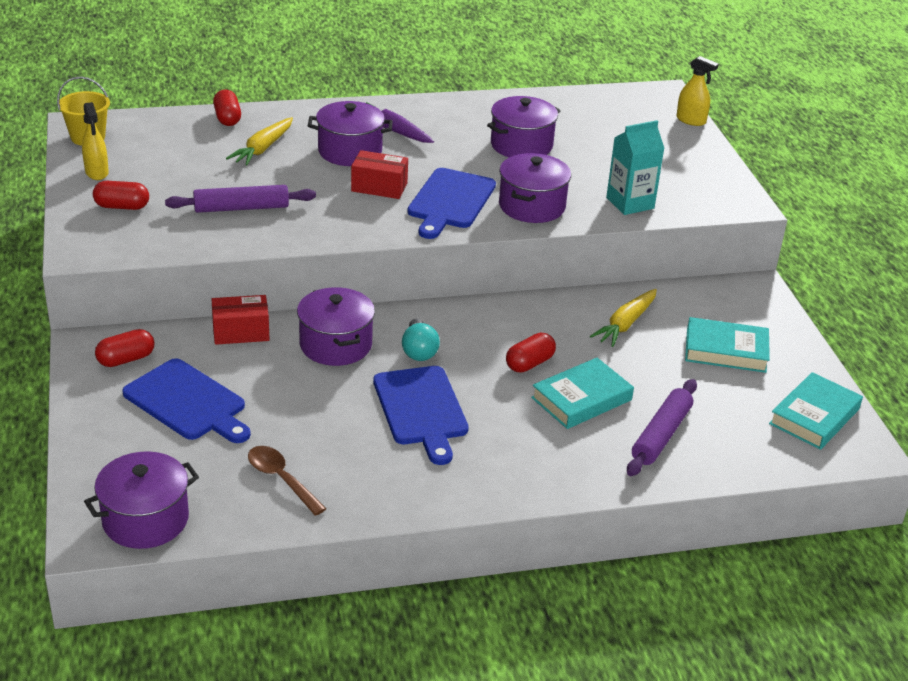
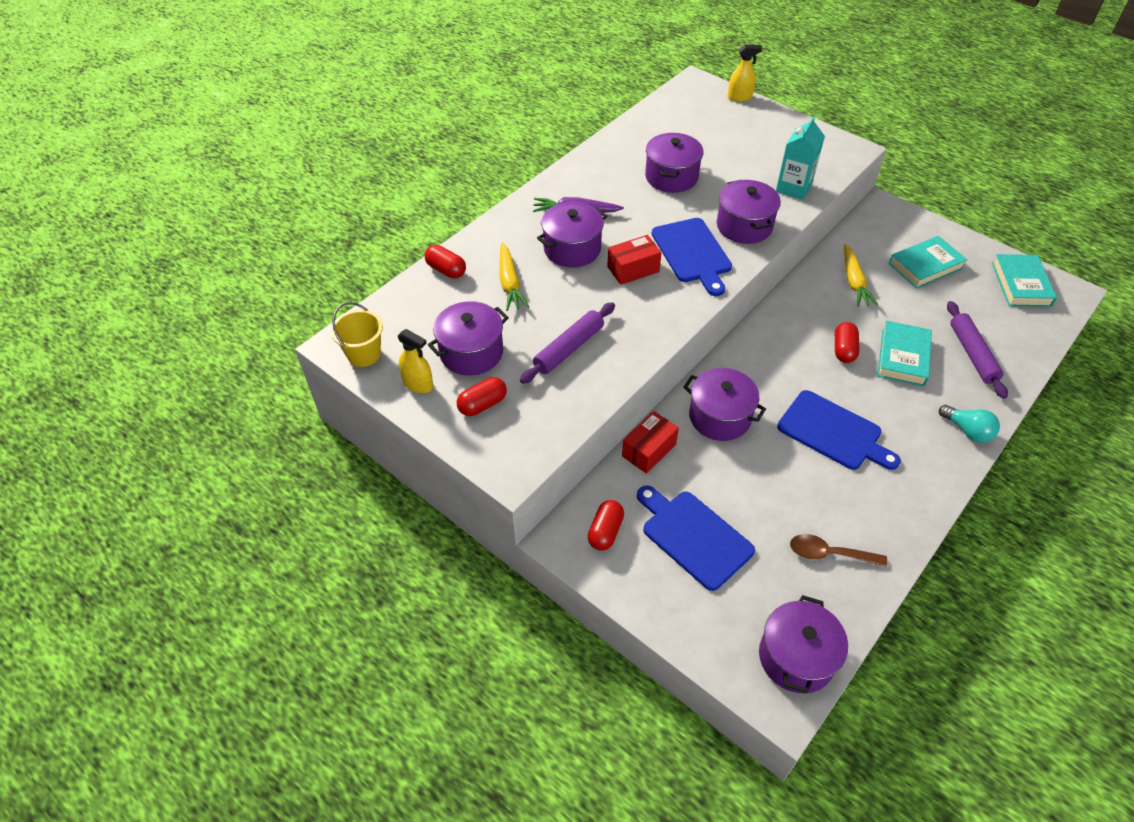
camera: 35 degrees left, 15 degrees up
blue cutting board [122,358,251,443] -> blue cutting board turned 135 degrees counterclockwise [637,485,755,591]
turquoise light bulb [402,318,440,361] -> turquoise light bulb moved to [939,405,1000,443]
none -> purple pot [428,301,509,376]

